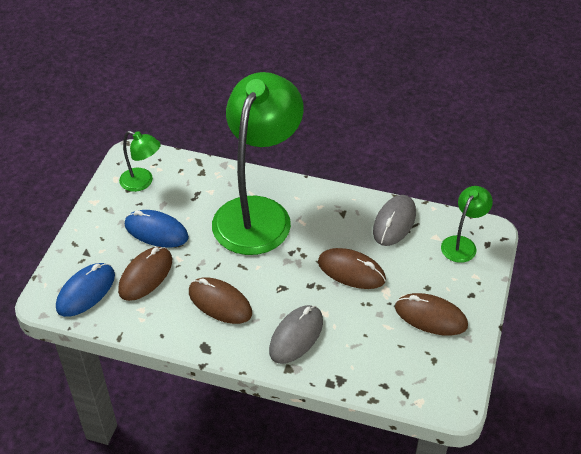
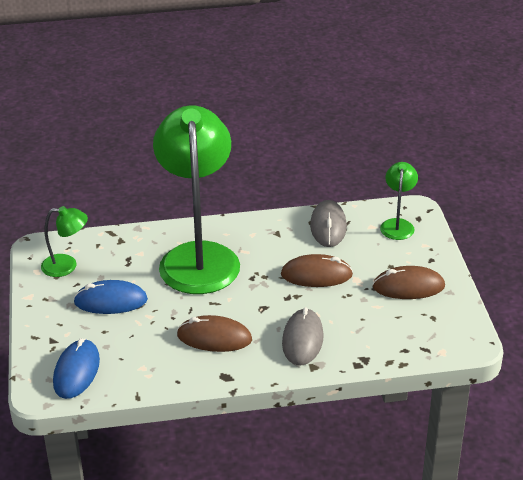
camera: 25 degrees left, 10 degrees down
brown mouse [118,247,172,301] -> none

